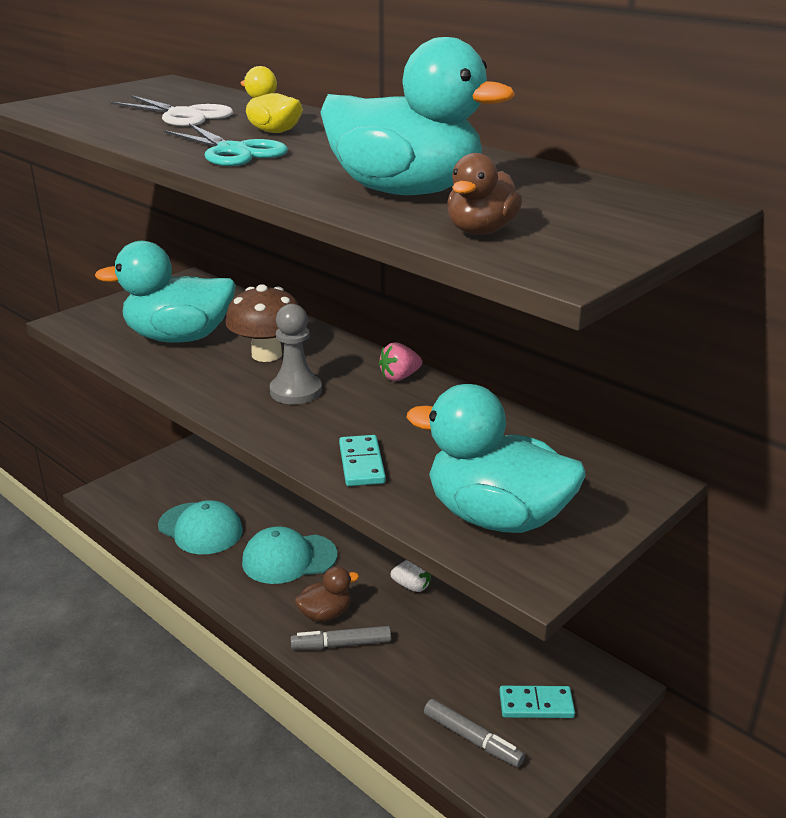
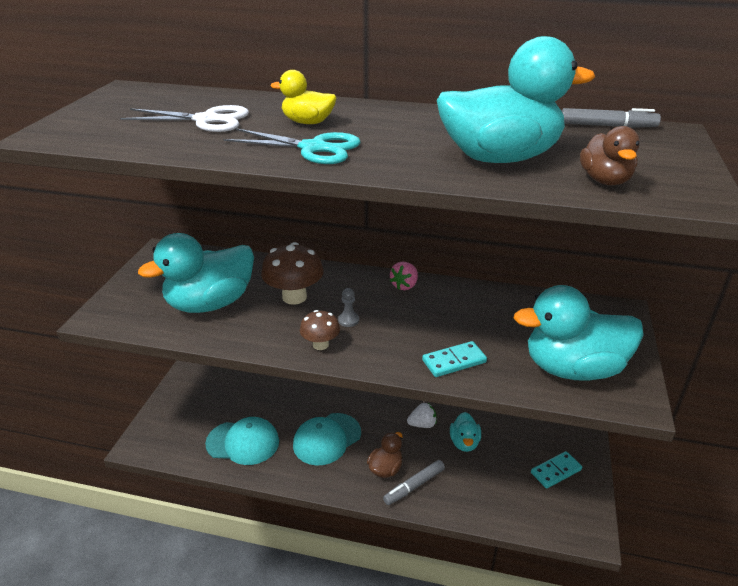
camera: 30 degrees left, 5 degrees up
grey pawn [270,304,322,404] -> grey pawn [338,288,359,327], size x0.52
turquoise domino [339,435,386,486] -> turquoise domino turned 75 degrees counterclockwise [422,341,487,377]
grey marker [424,699,525,767] -> grey marker moved to [562,108,661,128]
none -> brown mushroom [300,310,340,350]
none -> turquoise duck [450,412,481,452]

